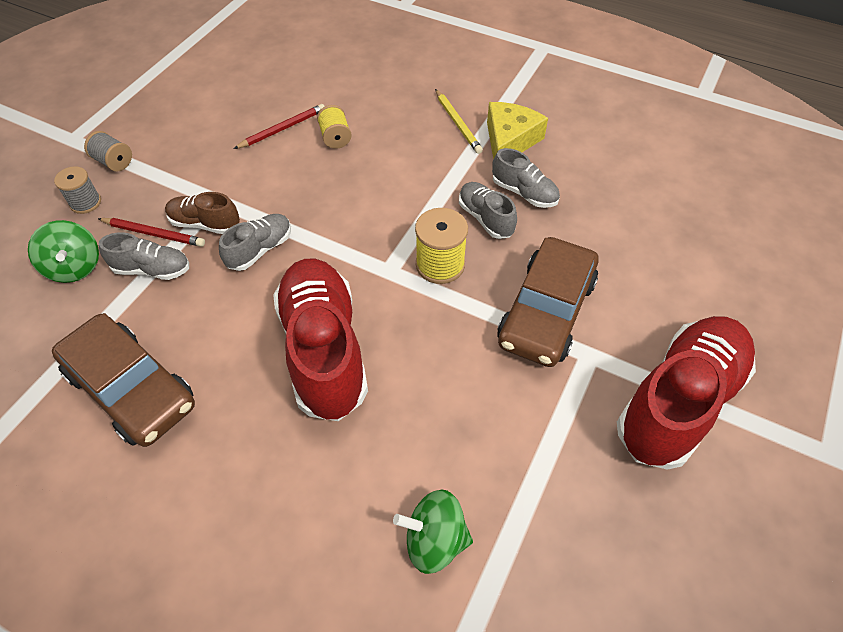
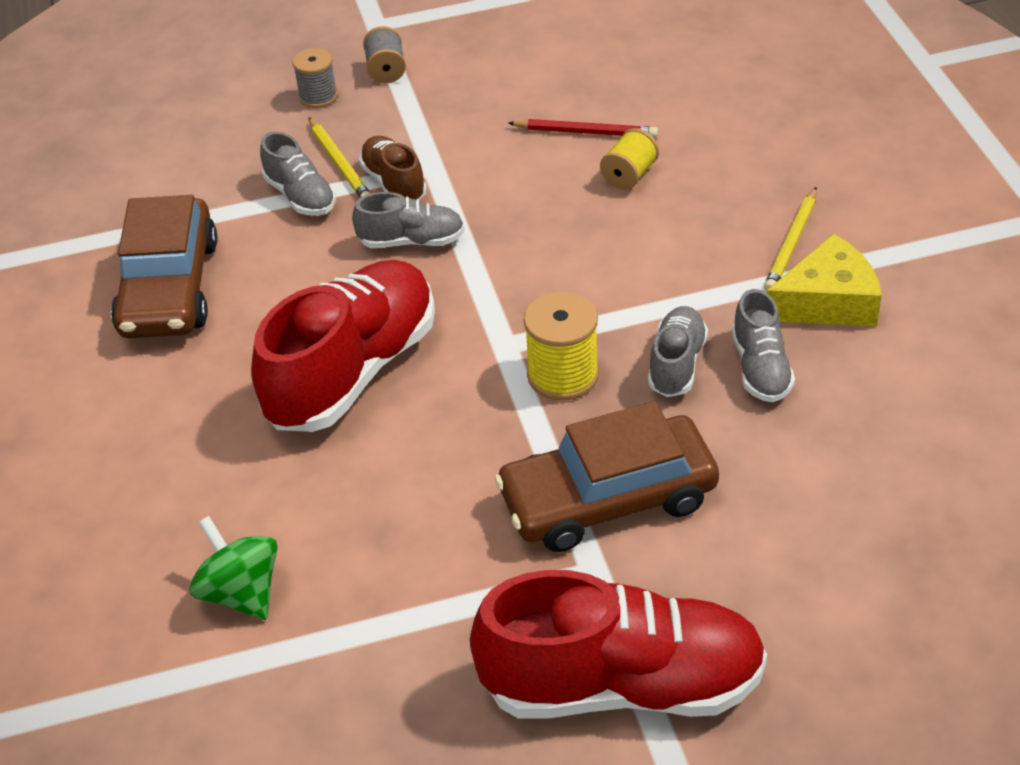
camera: 50 degrees right, 10 degrees down
green spinning top [28,220,99,283] -> none
red pencil [98,218,205,247] -> yellow pencil [309,118,371,198]

